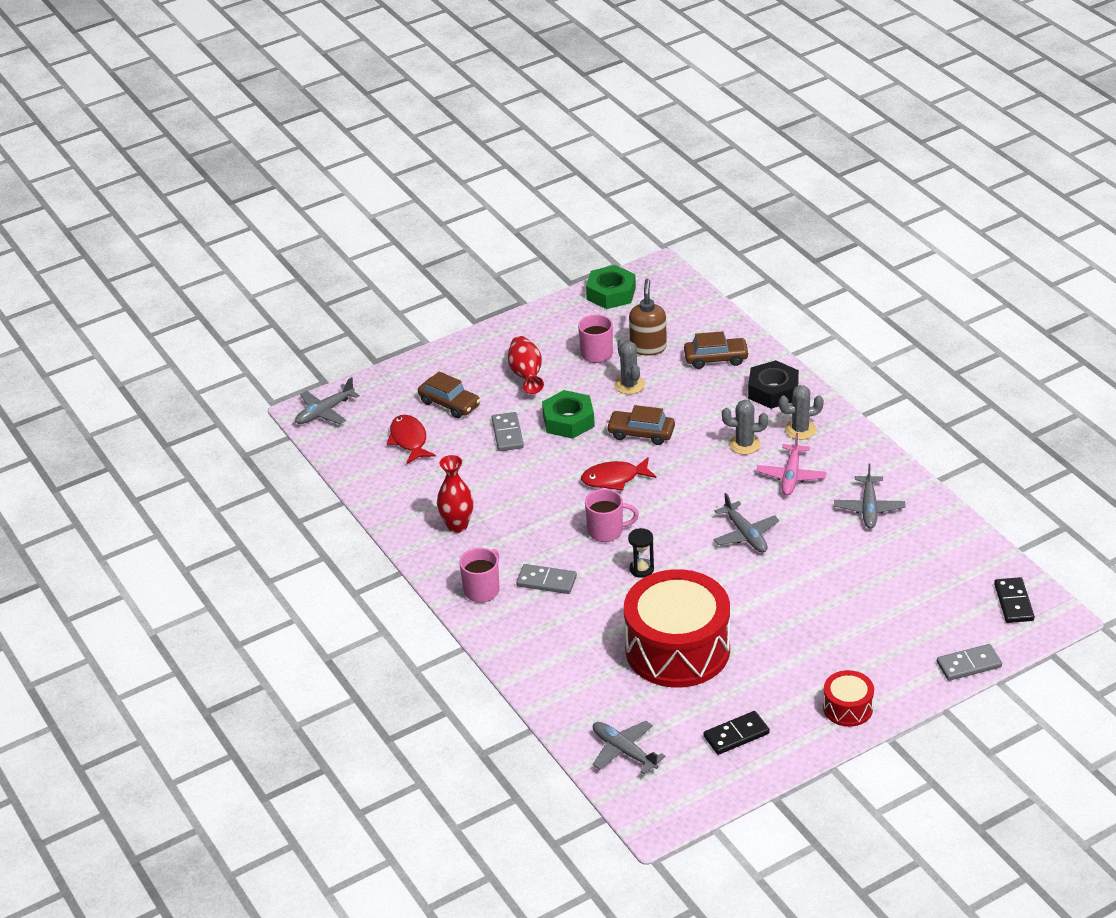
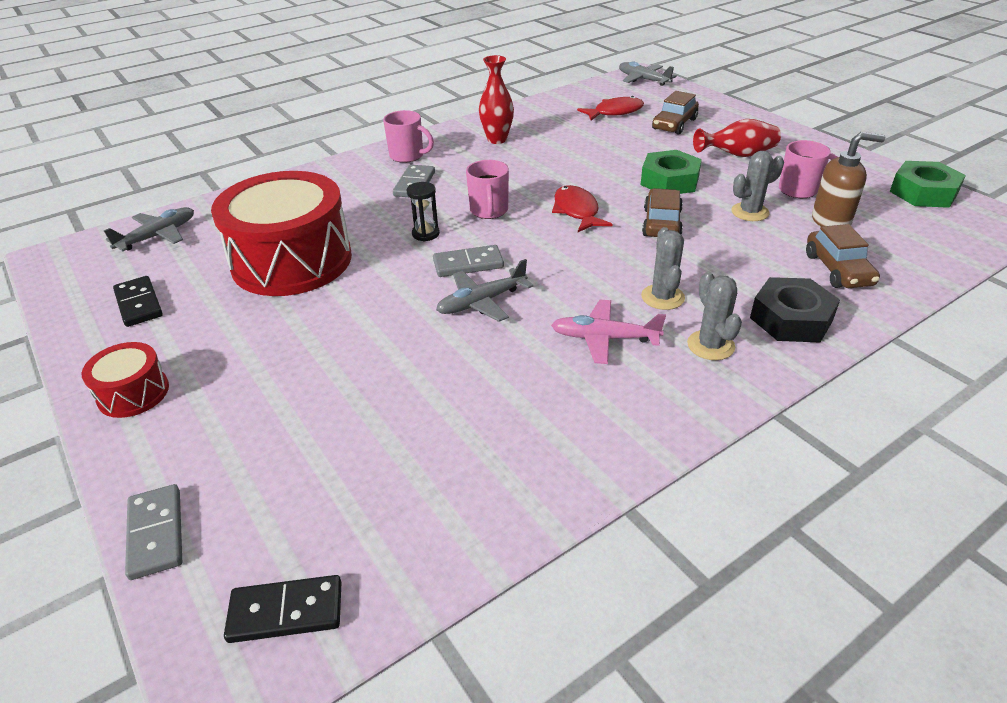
camera: 85 degrees right, 0 degrees up
grey domino [492,412,524,451] -> grey domino moved to [433,245,504,277]
grey plane [834,464,905,529] -> none

